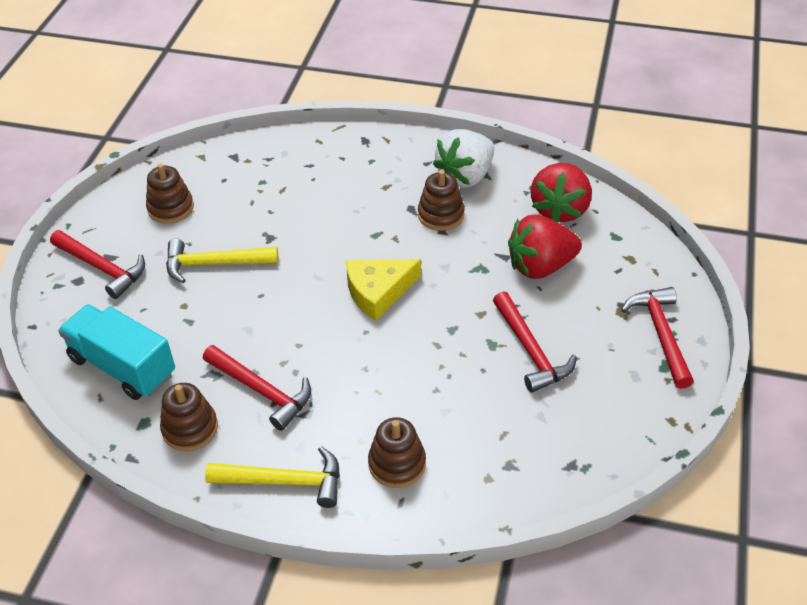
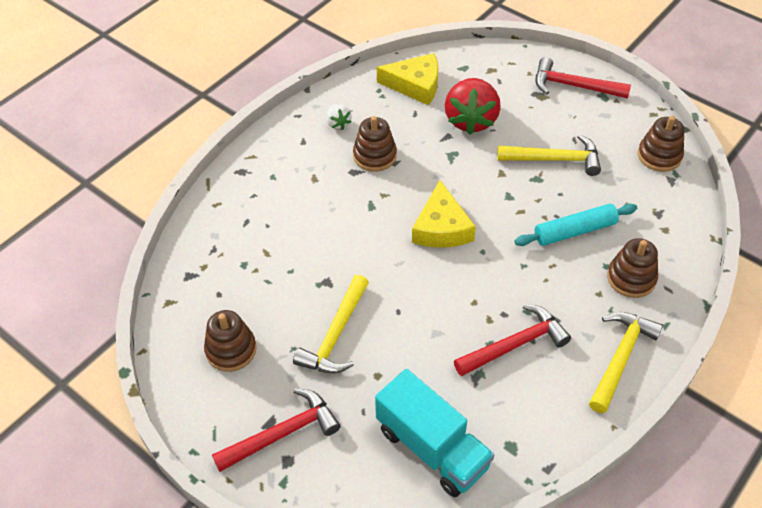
camera: 65 degrees left, 5 degrees up
turquoise truck [58,304,175,400] -> turquoise truck turned 105 degrees counterclockwise [375,369,494,497]
brown stacking toy [160,383,218,451] -> brown stacking toy moved to [638,116,684,172]
white strawberry [433,129,494,187] -> white strawberry [327,104,352,130], size x0.47
red hammer [493,291,577,393] -> yellow hammer [497,134,601,176]
red strawberry [531,163,592,222] -> yellow cheese [377,53,438,105]
none -> turquoise rolling pin [514,204,637,246]

